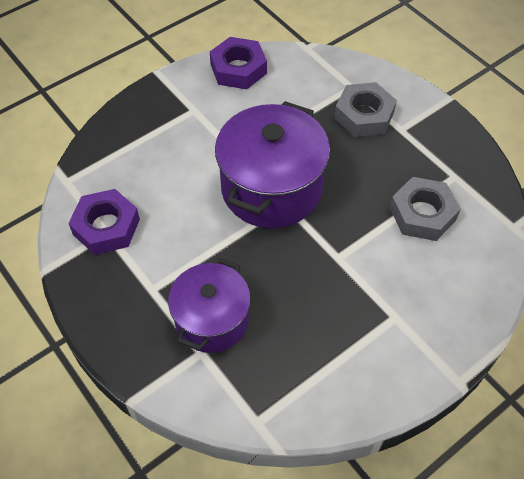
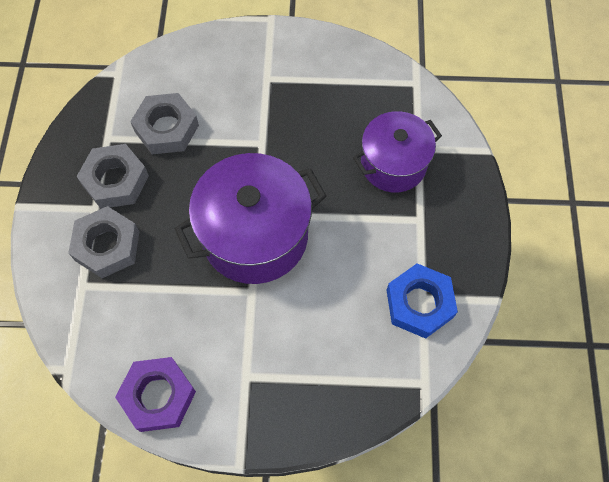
camera: 140 degrees left, 10 degrees up
purple nut [68,189,140,255] -> blue nut [386,264,458,339]
none -> grey nut [76,144,149,209]

